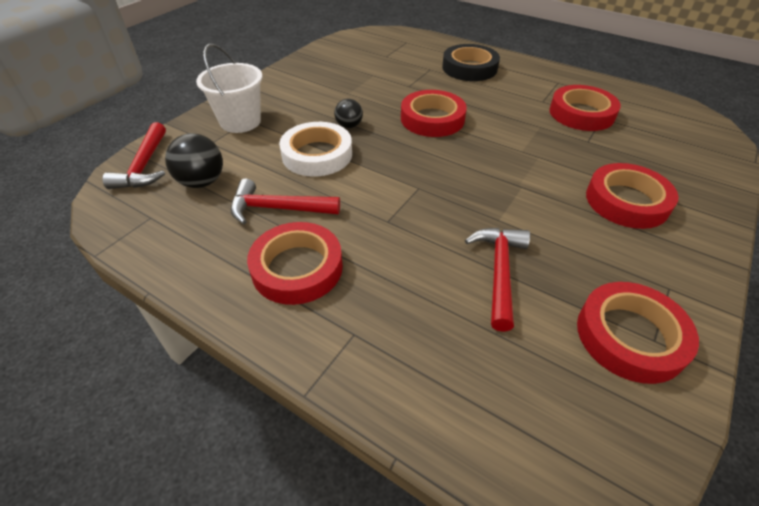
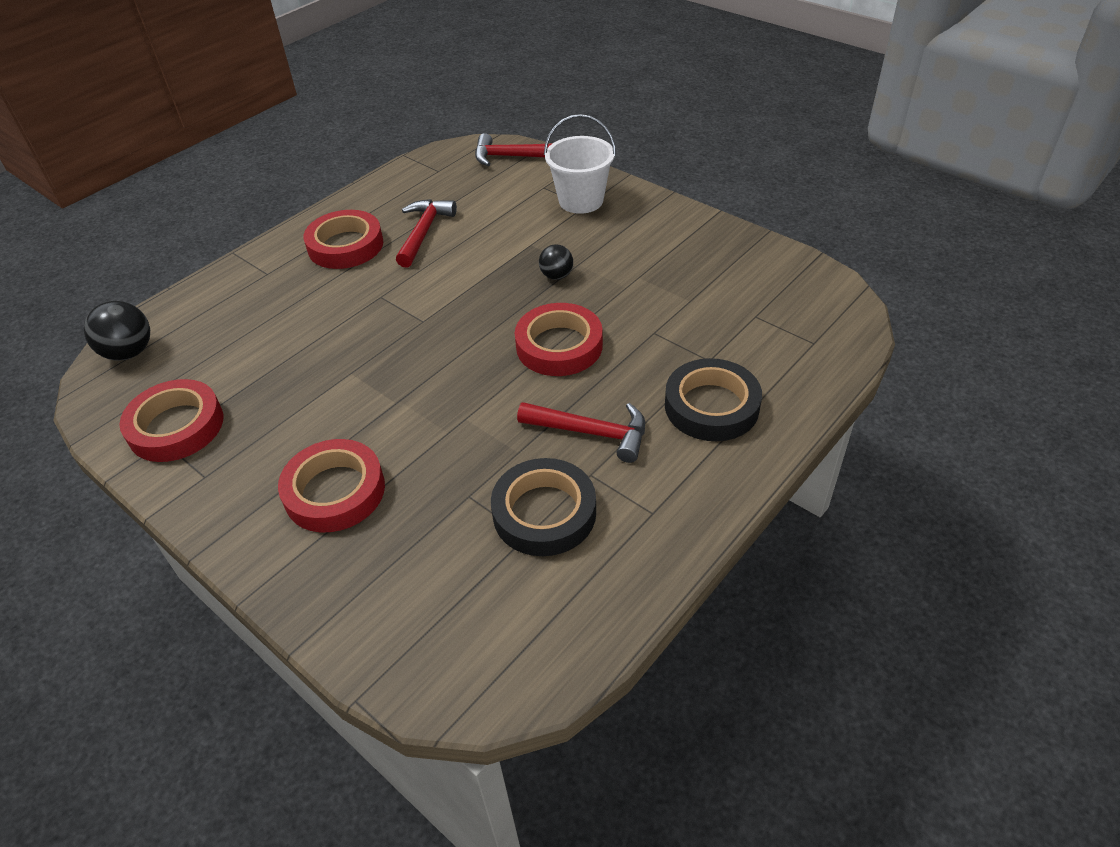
camera: 100 degrees right, 0 degrees up
black ball [165,133,223,188] -> black ball moved to [84,301,150,361]
white tape [279,122,352,177] -> none
red hammer [465,228,530,332] -> red hammer moved to [517,402,645,463]
red tape [549,85,621,131] -> black tape [491,458,596,556]

